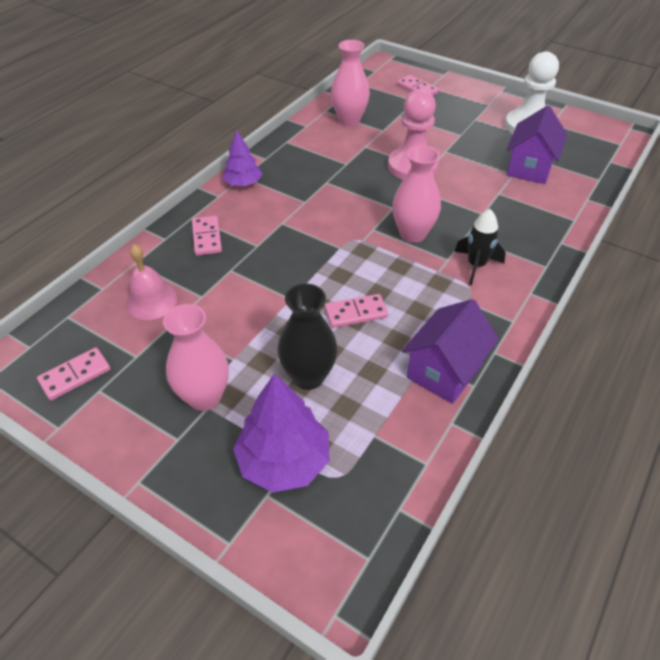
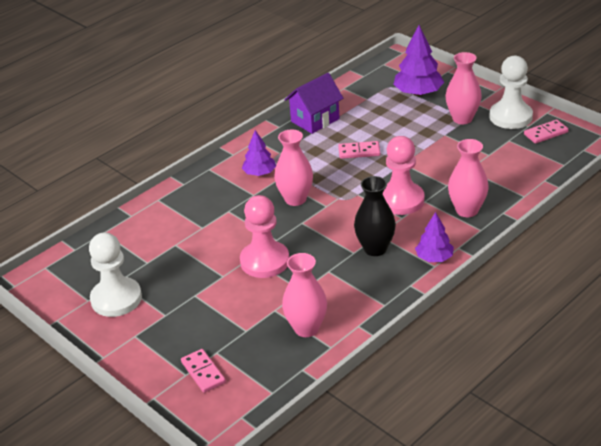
camera: 165 degrees left, 10 degrees down
pink bell [126,244,177,320] -> none
pink domino [192,216,222,256] -> pink vase [448,139,489,217]
black vase [277,284,338,390] -> black vase moved to [354,176,396,256]
black rocket [454,209,506,285] -> purple tree [242,130,276,176]
purple house [507,106,567,184] -> none
none -> pink pawn [383,136,424,215]
none -> white pawn [489,56,533,129]

